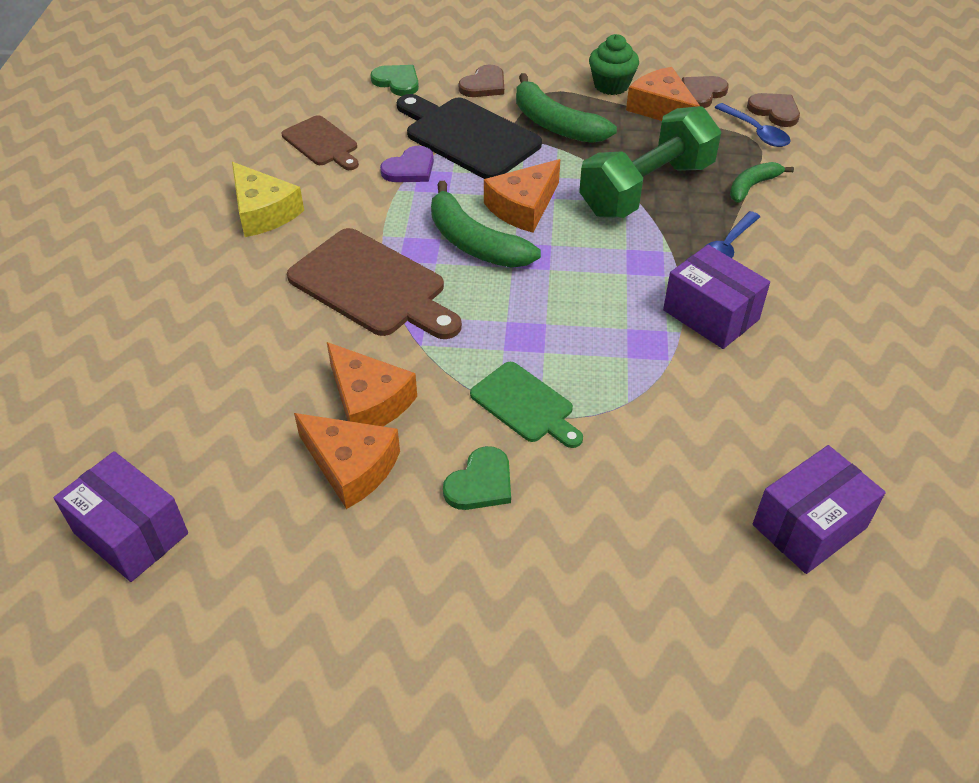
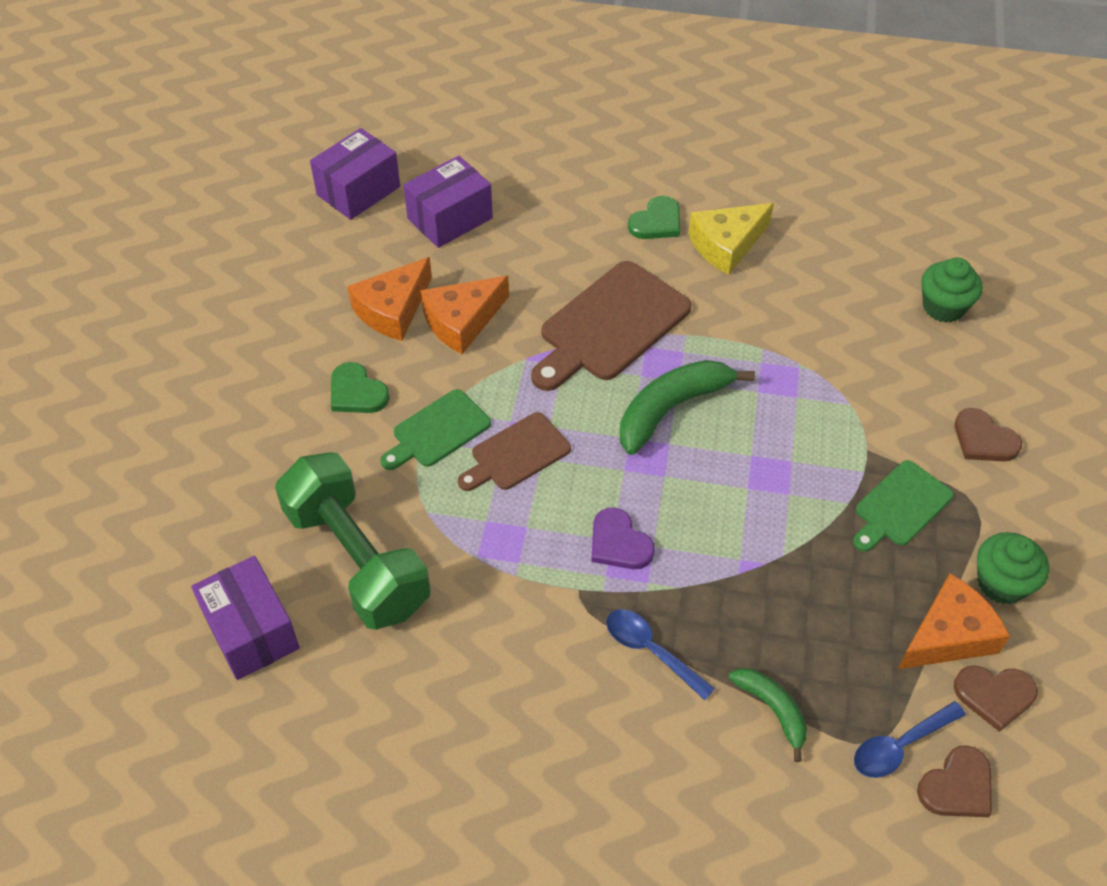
camera: 95 degrees right, 5 degrees up
brown cutting board [282,115,359,170] -> brown cutting board moved to [458,412,571,491]
green heart [370,65,419,96] -> green heart moved to [628,196,680,239]
purple heart [380,146,434,182] -> purple heart moved to [591,508,655,569]
black cutting board [397,94,542,179] -> none
orange cheese [484,159,560,233] -> none
green banana [516,73,617,143] -> green cutting board [853,460,953,552]
green dumbbell [579,106,721,218] -> green dumbbell moved to [275,452,431,630]
purple box [663,245,770,349] -> purple box moved to [403,156,493,248]
brown heart [682,76,729,108] -> brown heart turned 135 degrees clockwise [954,665,1038,732]
none -> green cupcake [921,258,983,323]

